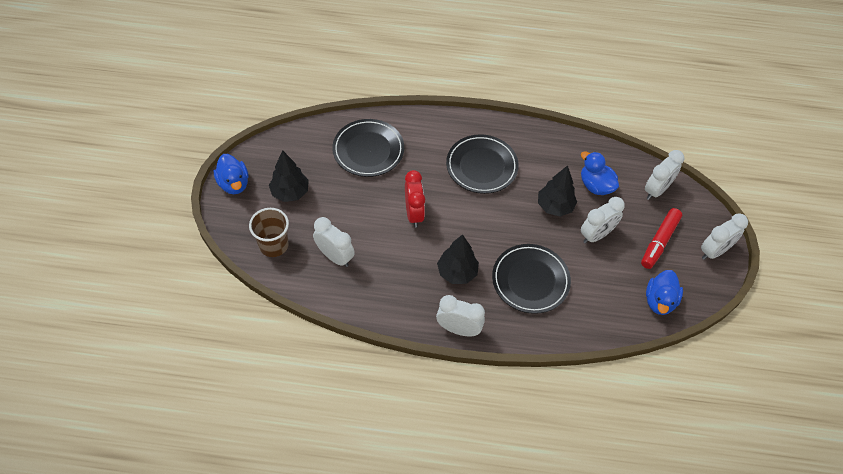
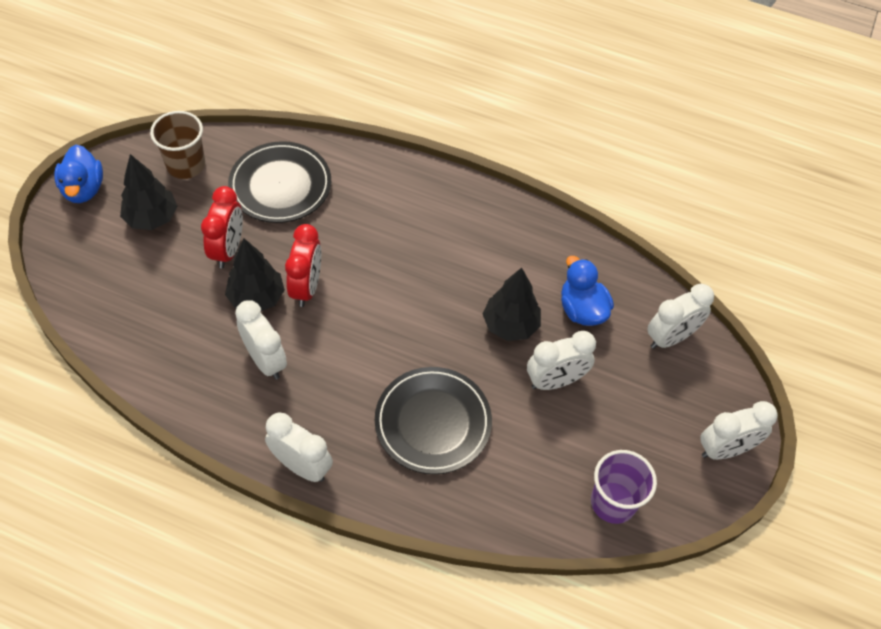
camera: 15 degrees right, 0 degrees up
brown cup [249,208,289,257] -> brown cup moved to [150,111,205,179]
white clock [313,217,355,267] -> white clock moved to [235,300,287,380]
black tree [437,234,479,284] -> black tree moved to [225,238,285,311]
black plate [446,134,519,194] -> none
red marker [641,208,682,269] -> none
blue duck [646,270,683,315] -> purple cup [591,450,657,524]
none -> red clock [201,186,243,268]

